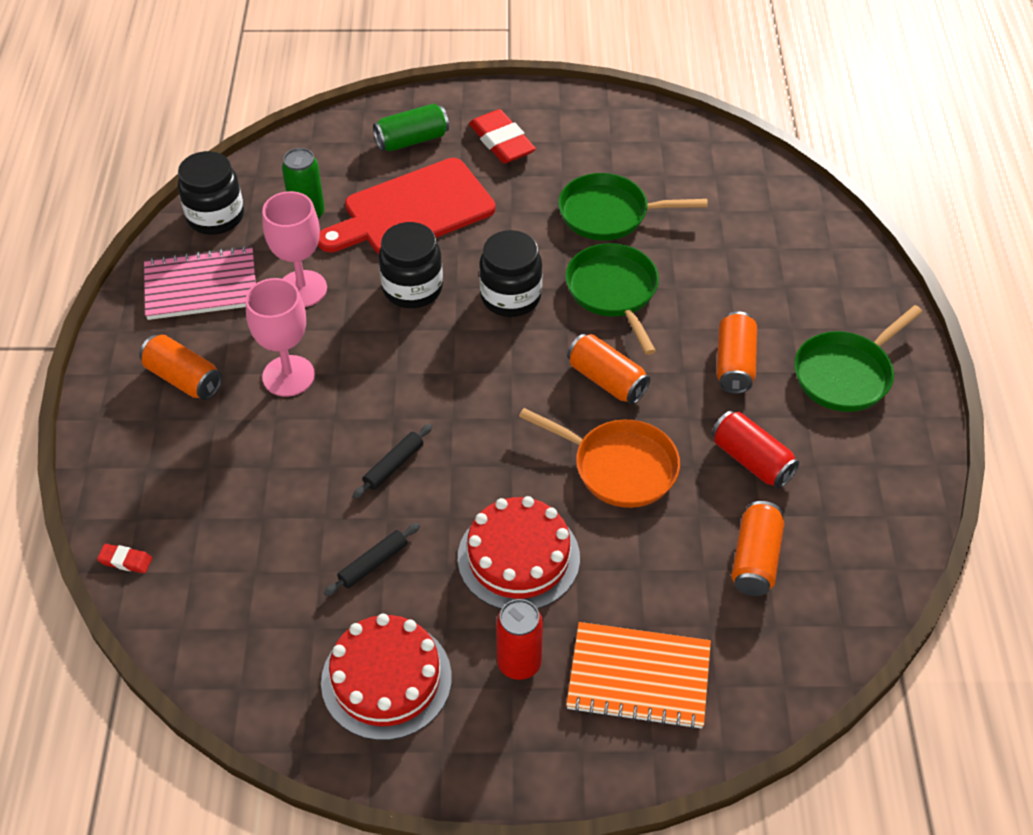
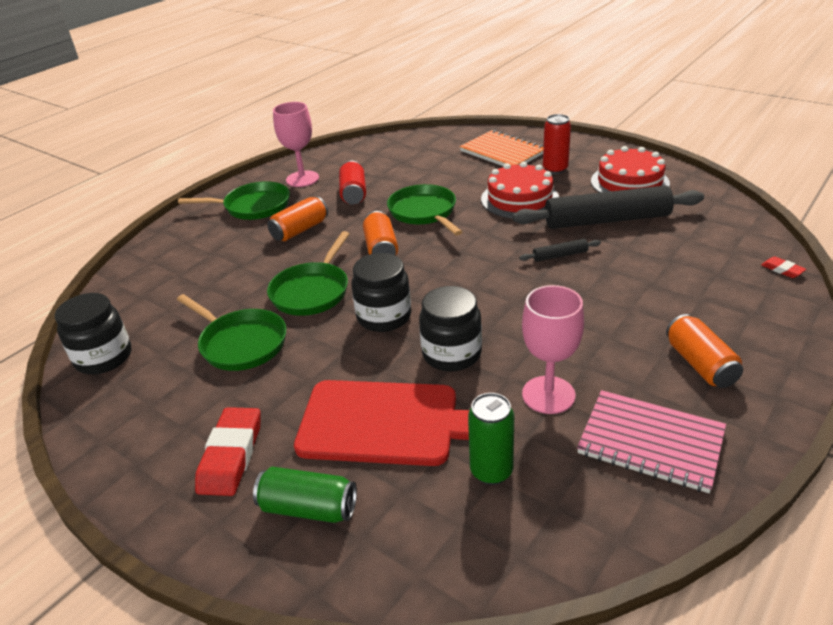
camera: 140 degrees left, 15 degrees down
black jar [178,151,244,235] -> black jar moved to [55,293,131,374]
pink goblet [245,278,315,397] -> pink goblet moved to [273,102,319,187]
black rolling pin [324,523,420,596] -> black rolling pin [513,185,704,229], size x2.38
orange pan [519,408,680,508] -> green pan [387,184,462,236]
orange can [731,501,784,596] -> none

